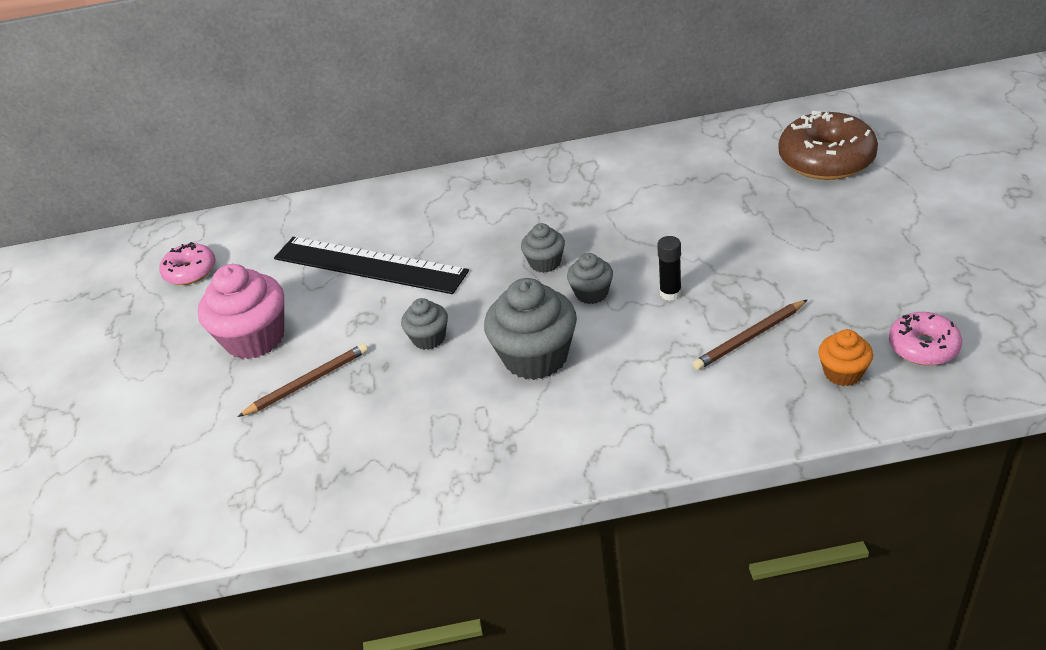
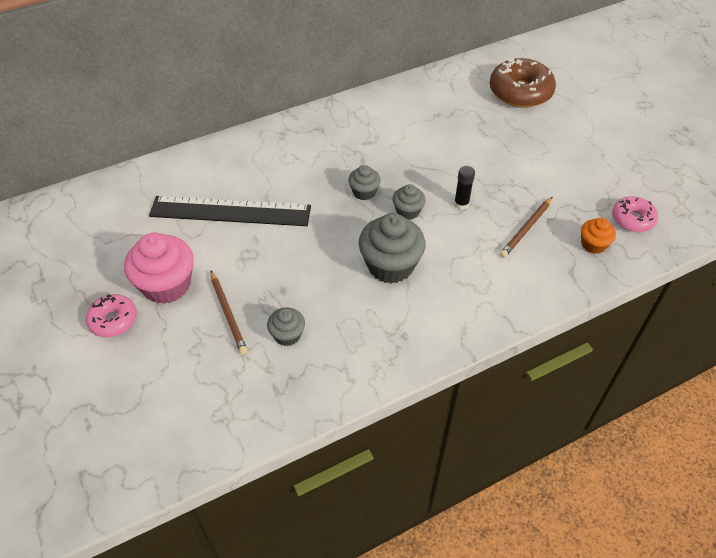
camera: 25 degrees left, 10 degrees up
pink donut [159,242,216,285] -> pink donut moved to [86,294,137,337]
brown pencil [237,343,368,417] -> brown pencil turned 120 degrees clockwise [211,271,248,355]
grey cupcake [401,298,448,350] -> grey cupcake moved to [267,308,305,346]

